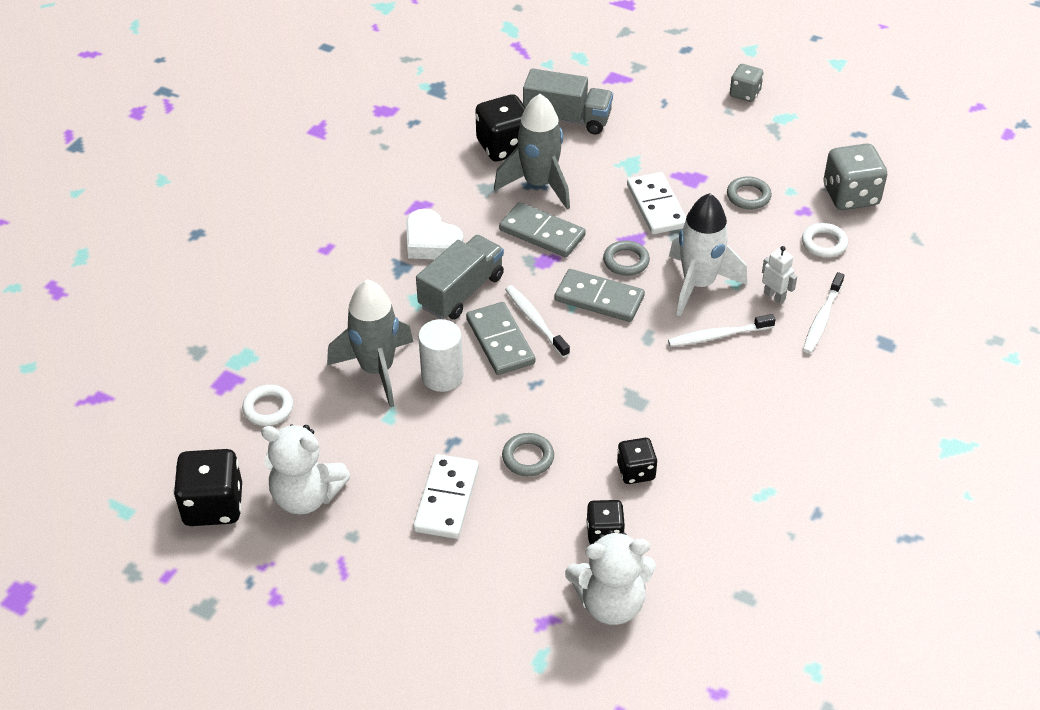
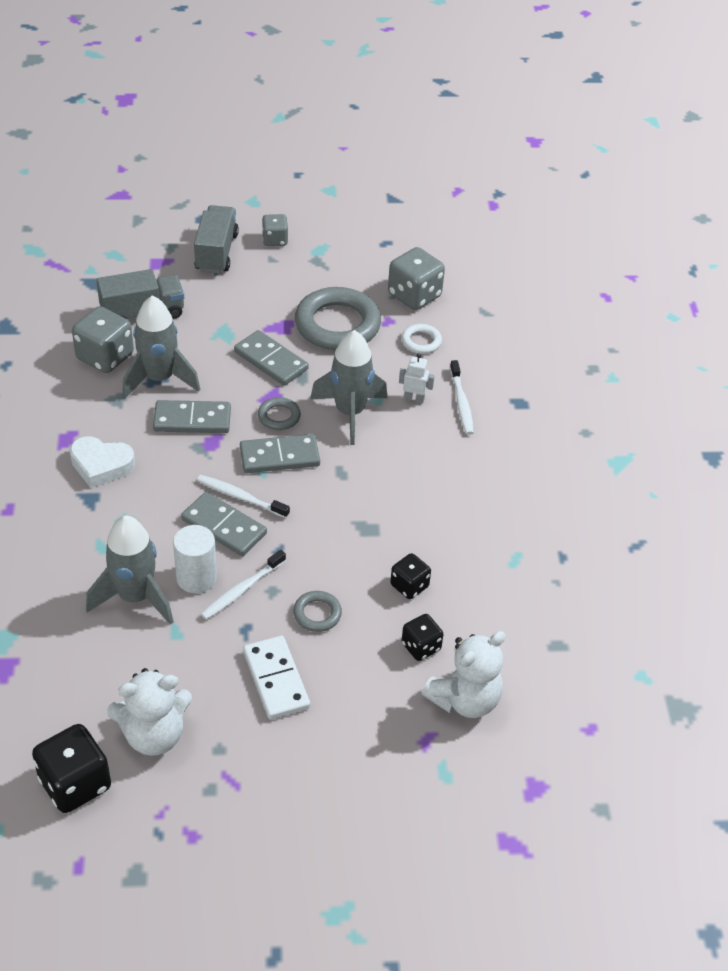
camera: 35 degrees left, 0 degrees up
white ring [242,385,293,426] -> none
grey truck [416,235,504,320] -> grey truck moved to [194,205,239,273]
black dice [475,94,526,162] -> grey dice [72,306,134,373]
white domino [627,172,686,234] -> grey domino [234,330,309,386]
white toothbrush [668,314,776,347] -> white toothbrush moved to [201,550,286,620]
white rocket [669,193,747,317] -> grey rocket [310,330,387,445]
grey ring [727,176,772,209] -> grey ring [295,287,381,350], size x2.14

